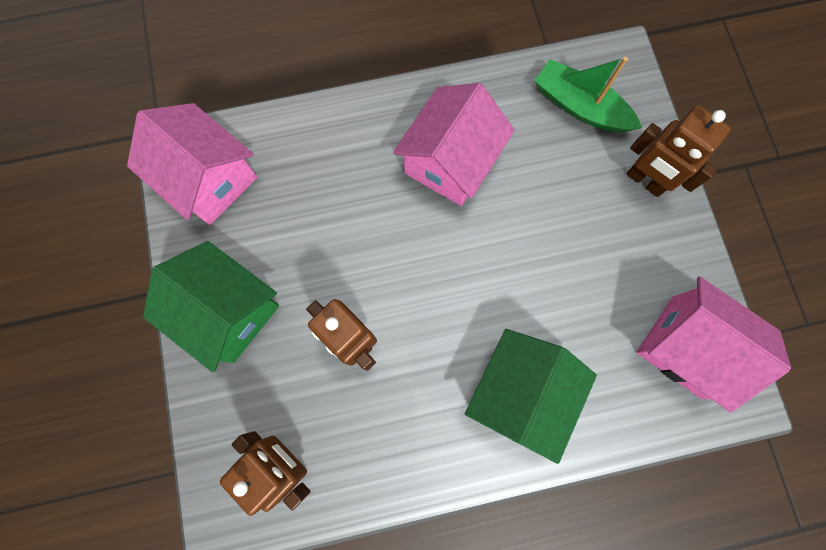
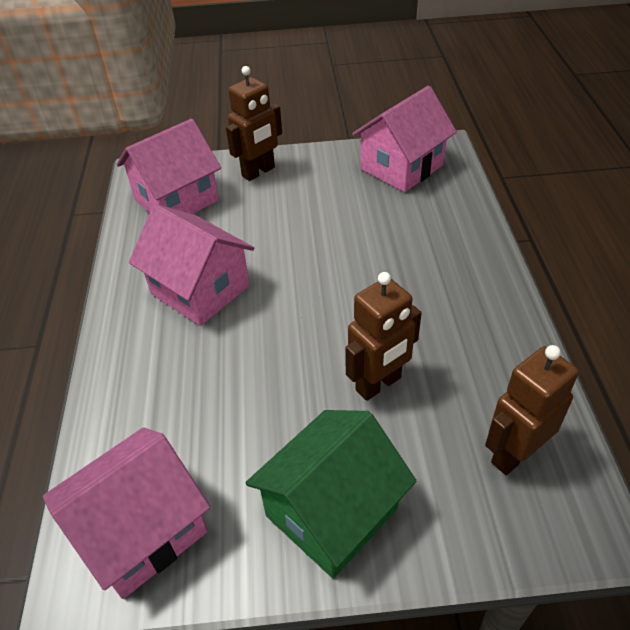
camera: 80 degrees left, 30 degrees down
green house [465,329,597,464] -> none
green boat [535,57,642,132] -> pink house [117,119,221,214]

